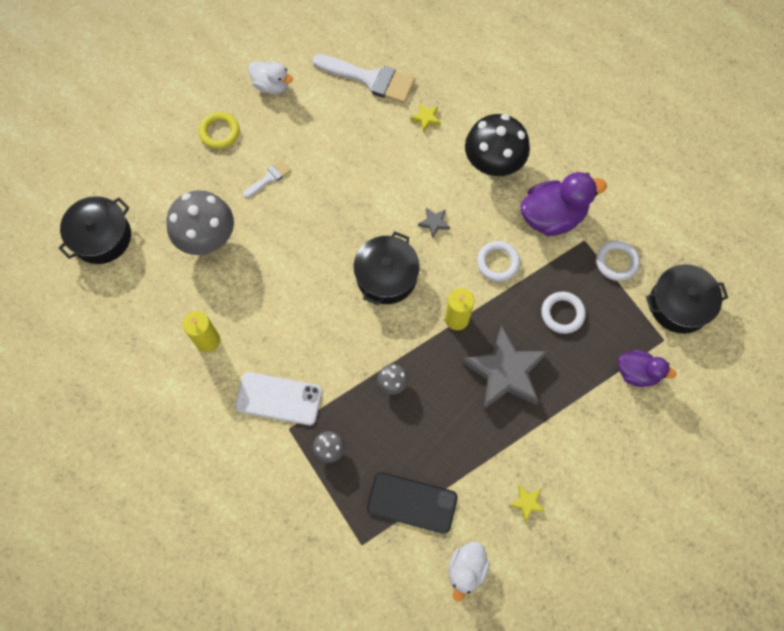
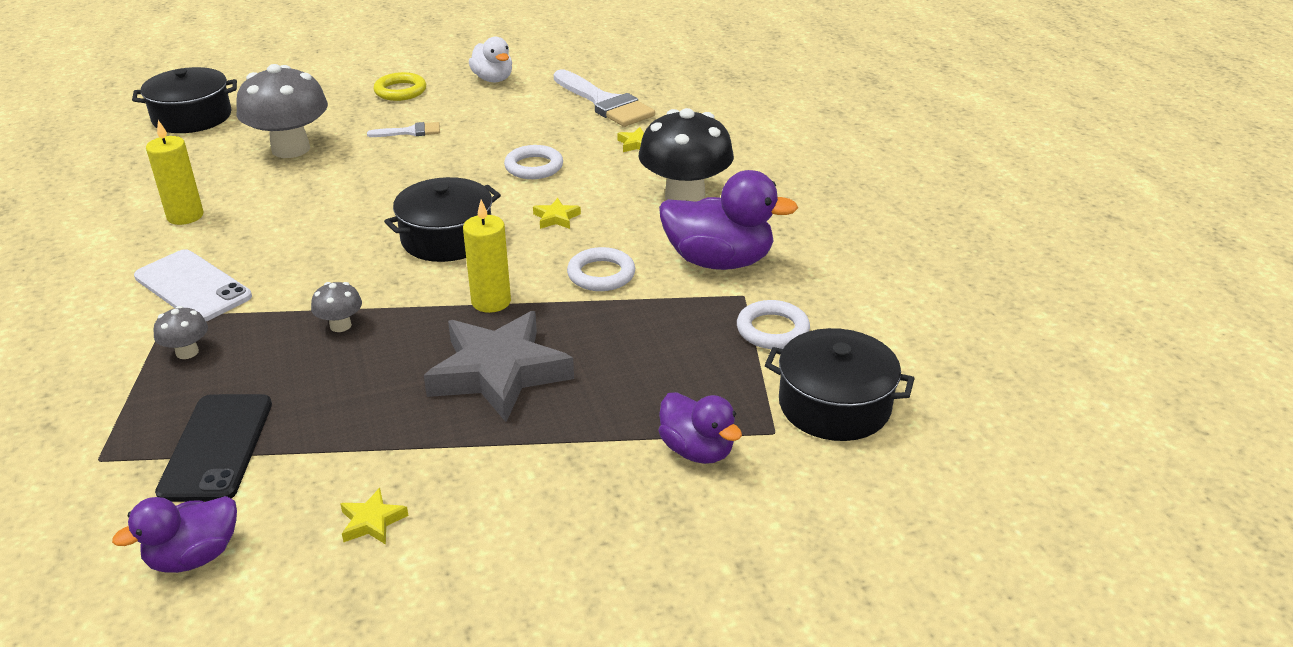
camera: 30 degrees right, 35 degrees down
black phone [367,472,458,534] -> black phone turned 45 degrees clockwise [155,394,272,502]
grey star [418,208,450,238] -> yellow star [533,198,581,229]
white duck [448,542,490,602] -> purple duck [112,496,237,573]
white ring [541,292,586,334] -> white ring moved to [504,145,563,179]

